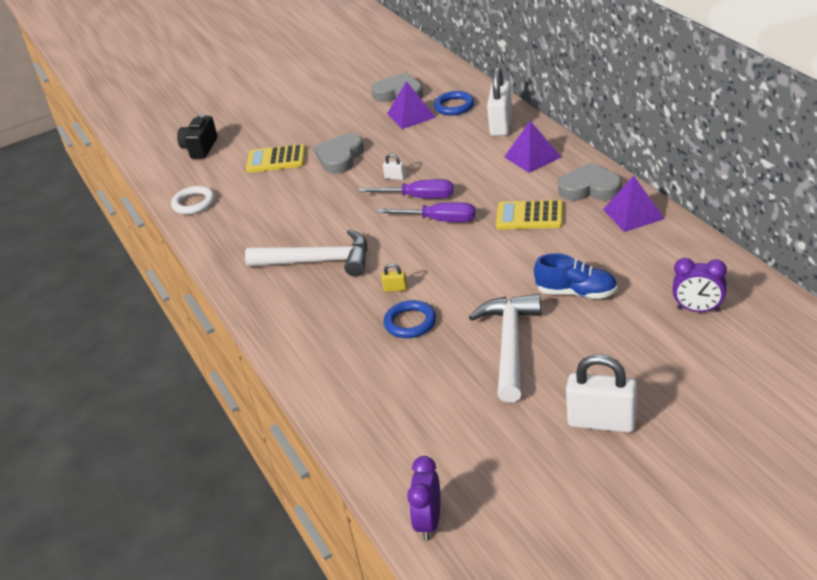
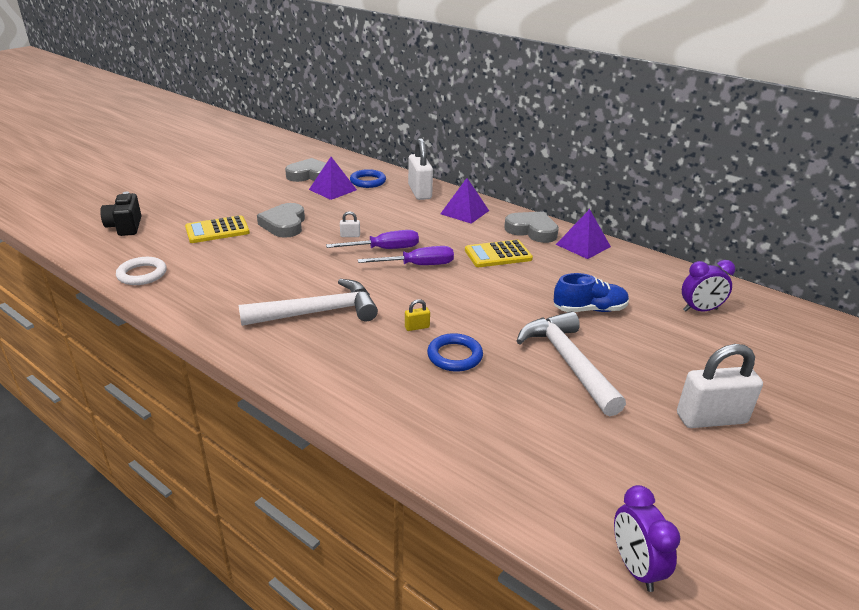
camera: 30 degrees left, 5 degrees down
grey heart [558,162,622,201] -> grey heart turned 45 degrees clockwise [504,211,559,243]

